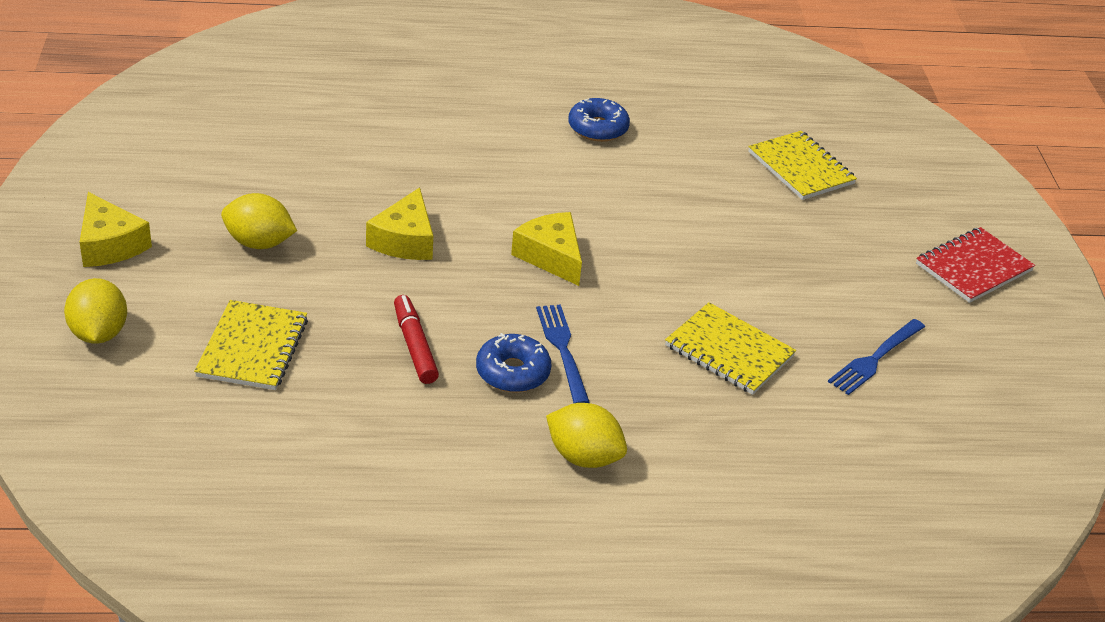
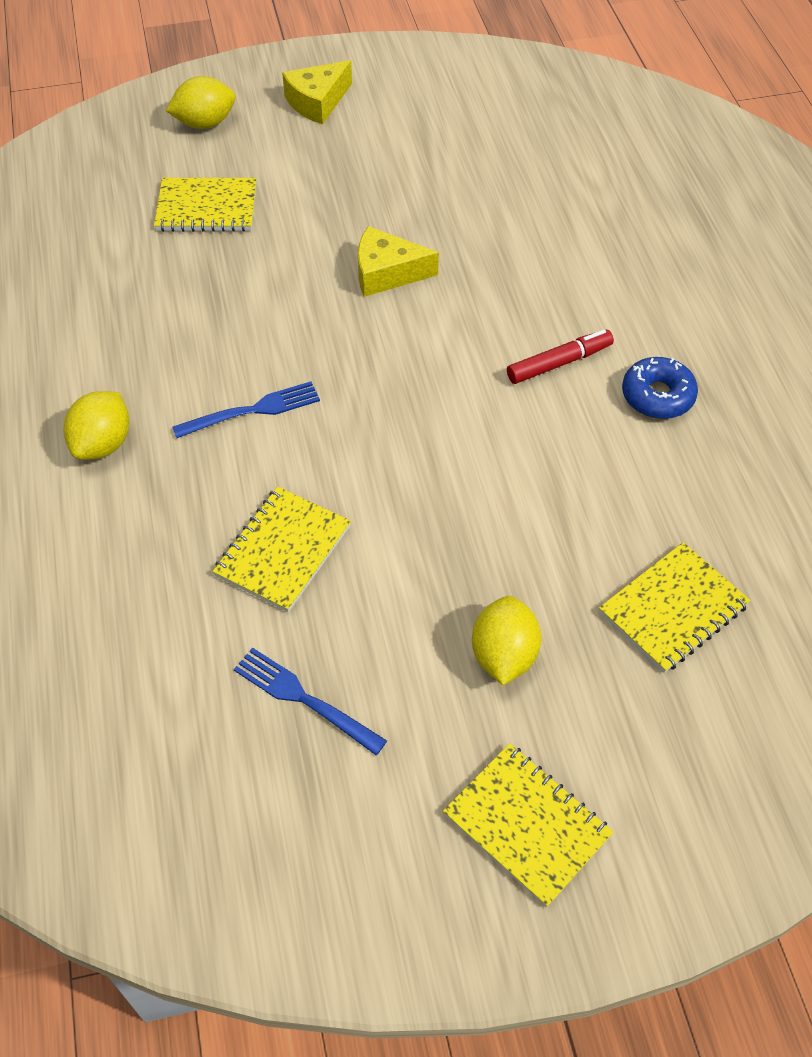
camera: 85 degrees right, 15 degrees up
yellow lemon [221,193,297,249] -> yellow lemon moved to [472,596,542,685]
red marker [394,295,439,384] -> red marker moved to [507,329,614,384]
blue donut [476,333,551,393] -> none
yellow cheese [511,212,582,286] -> none
red notebook [916,227,1035,303] -> yellow notebook [443,743,614,908]

